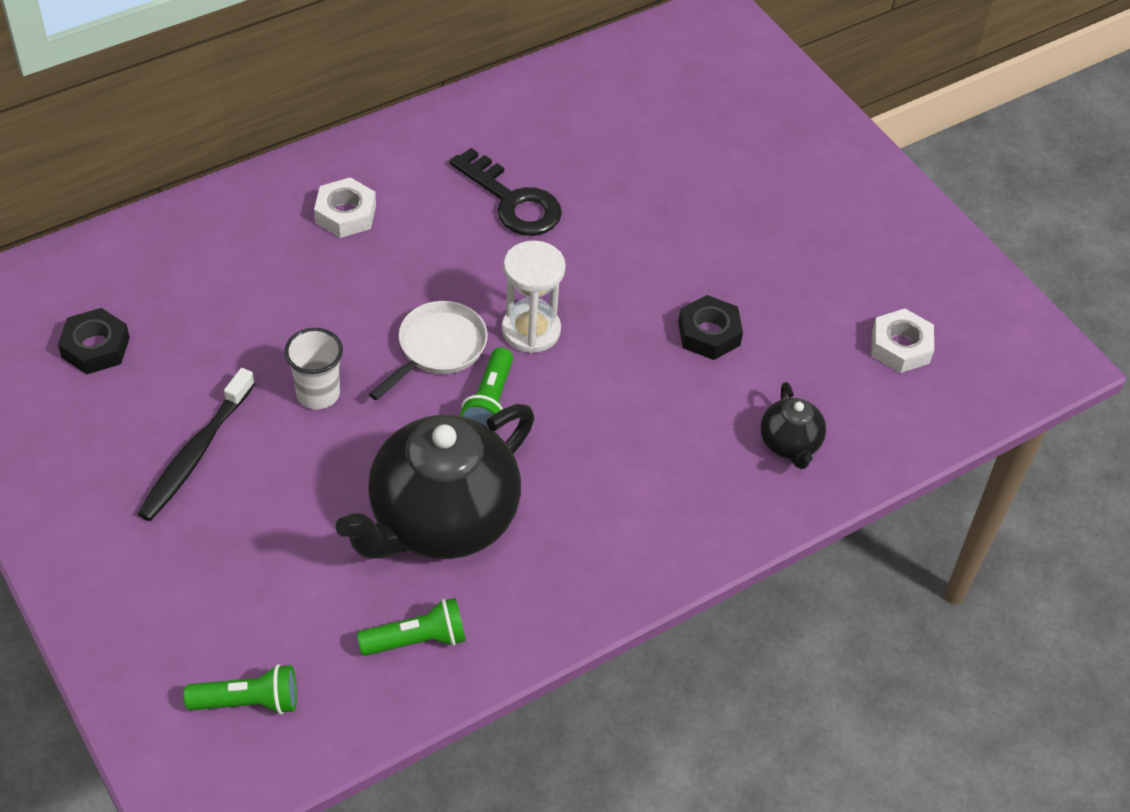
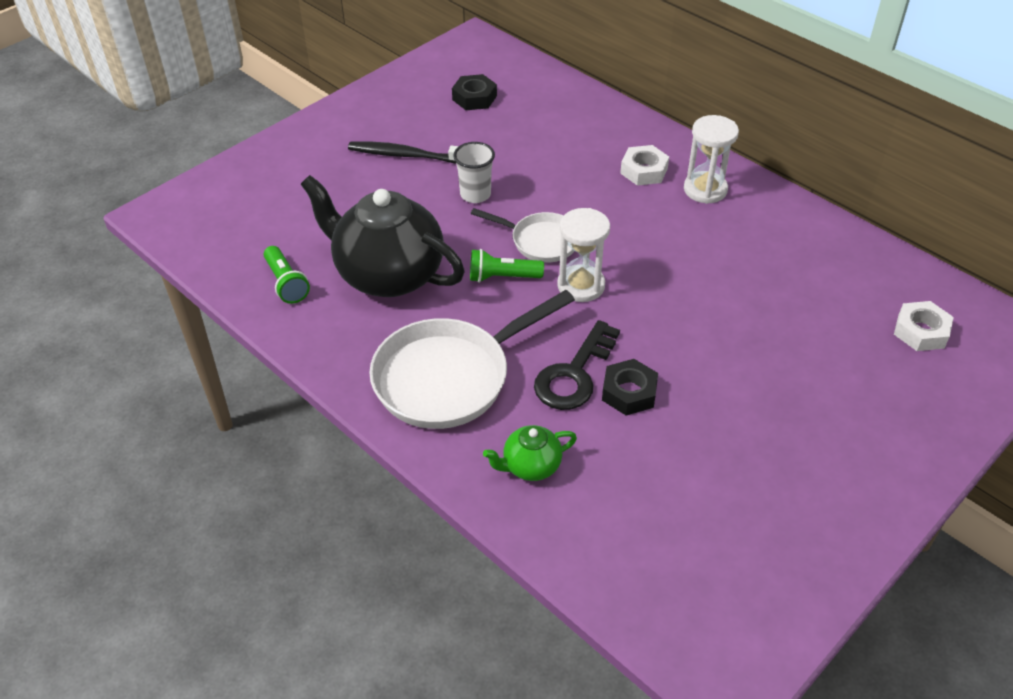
camera: 80 degrees right, 5 degrees down
green flashlight [184,664,297,715] -> none
black key [449,148,562,236] -> black key moved to [534,320,620,410]
black teapot [760,382,826,469] -> green teapot [483,425,577,481]
white nut [871,309,934,373] -> white nut moved to [894,301,954,351]
none -> white pan [369,290,575,429]
none -> white hourglass [684,115,739,204]

